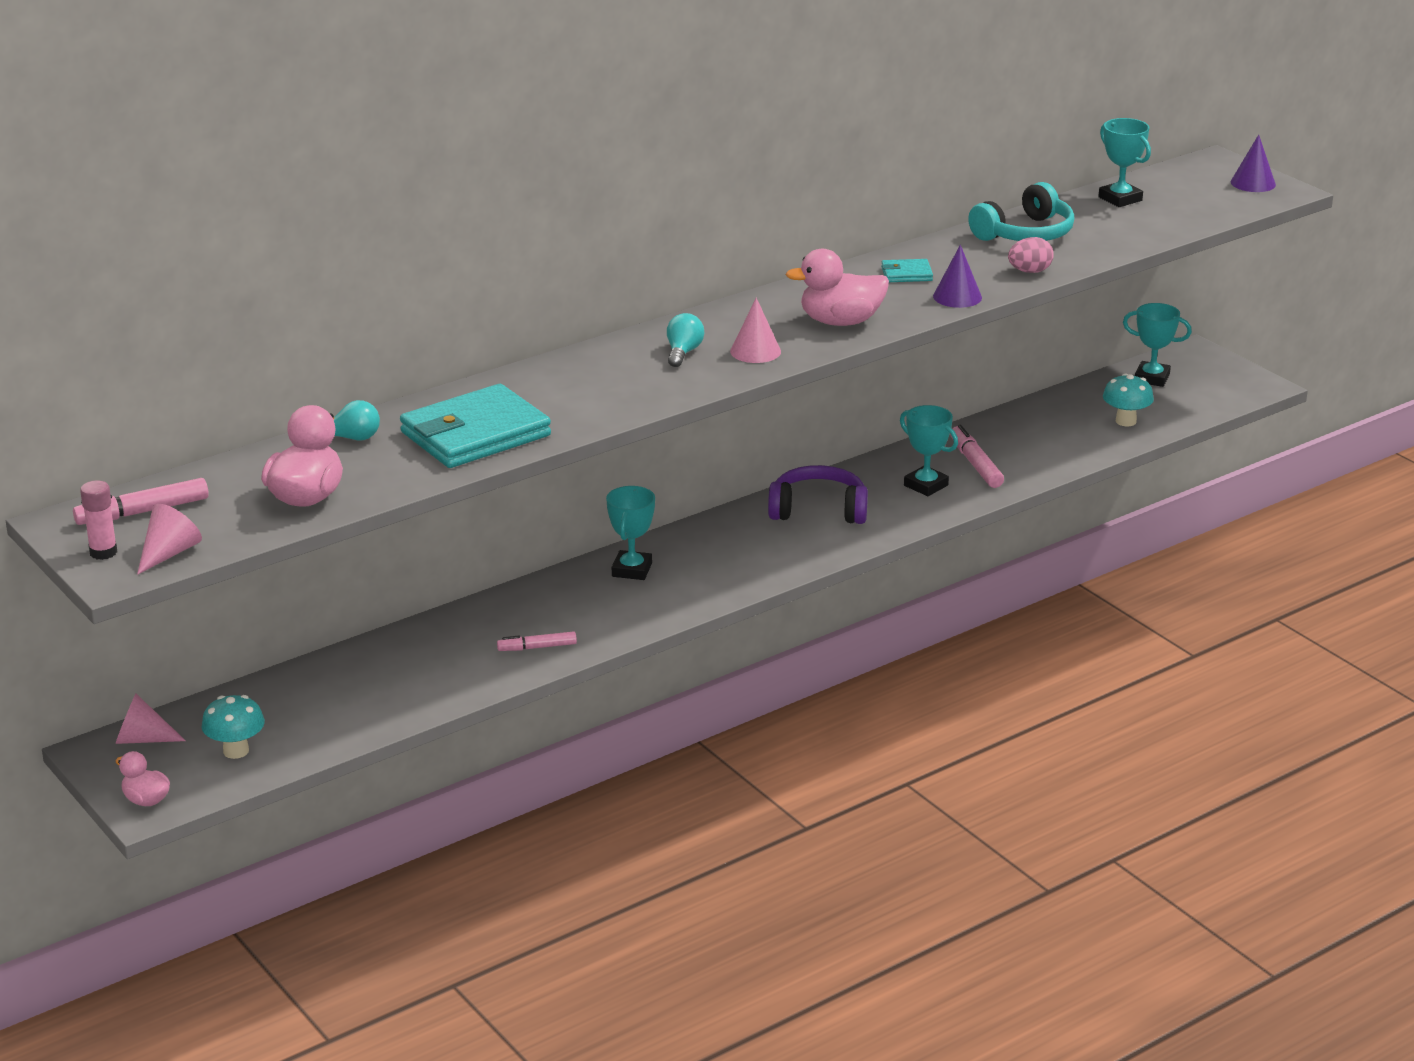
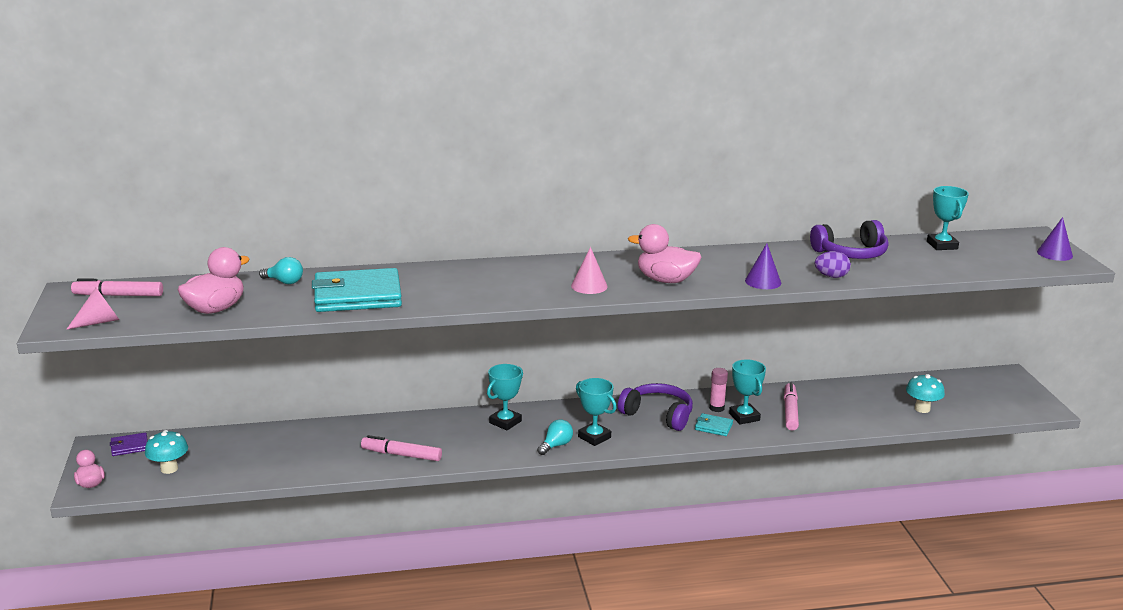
camera: 25 degrees right, 5 degrees down
pink glue stick [80,481,117,560] -> pink glue stick moved to [709,368,728,412]
pink cone [115,694,186,744] -> purple wallet [110,433,148,456]
pink marker [497,631,577,651] -> pink marker [361,435,442,461], size x1.51
turquoise light bulb [667,313,704,367] -> turquoise light bulb moved to [537,419,573,455]
turquoise wallet [881,259,933,282] -> turquoise wallet moved to [695,413,733,436]
turquoise headphones [968,182,1075,241] -> purple headphones [810,220,889,259]
pink egg [1008,237,1054,273] -> purple egg [815,251,851,278]
turquoise trophy [1123,303,1192,387] -> turquoise trophy moved to [576,378,617,446]

